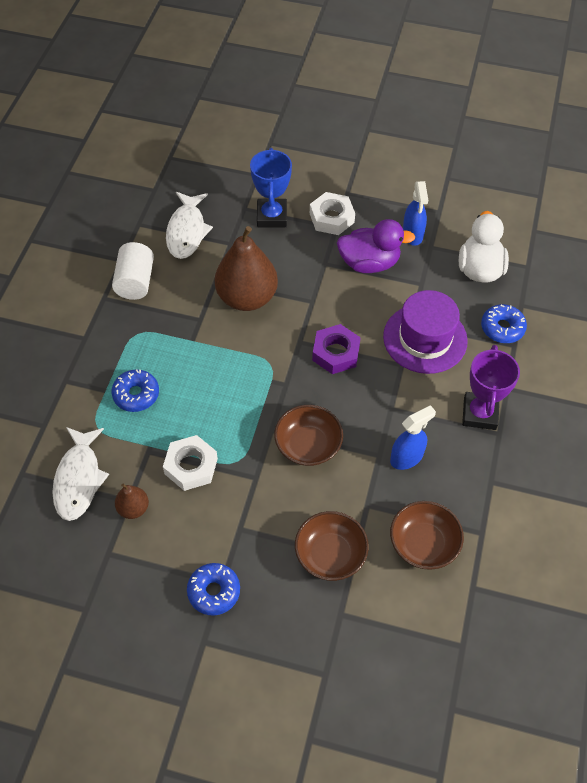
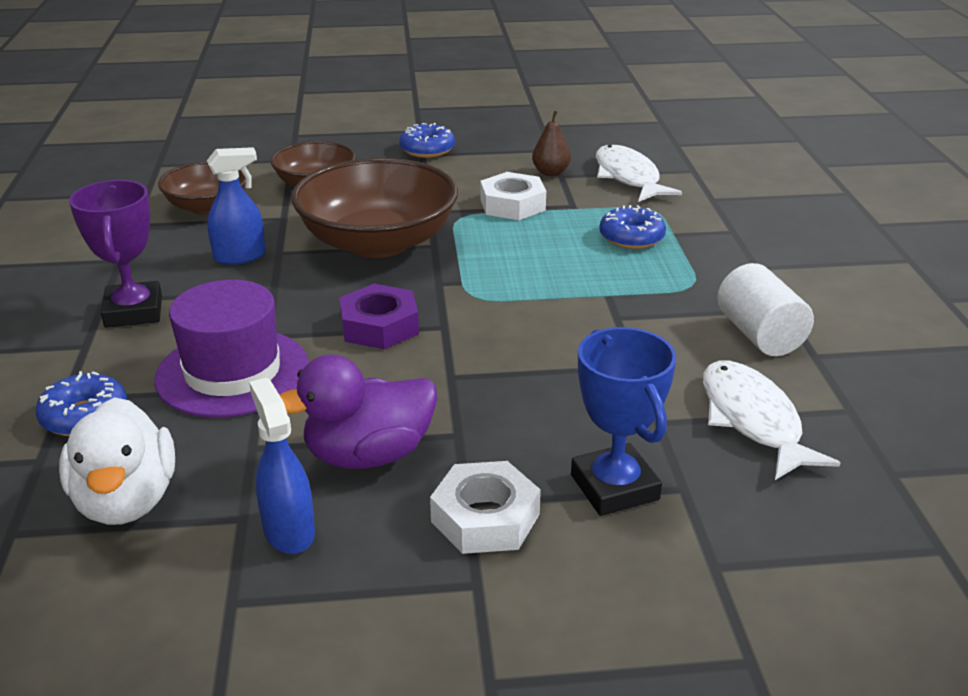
camera: 160 degrees right, 25 degrees down
brown pear [215,226,278,311] -> none
brown bowl [274,405,343,466] -> brown bowl [291,158,458,258], size x1.74
blue spray bottle [390,405,436,470] -> blue spray bottle turned 150 degrees counterclockwise [207,147,265,265]

